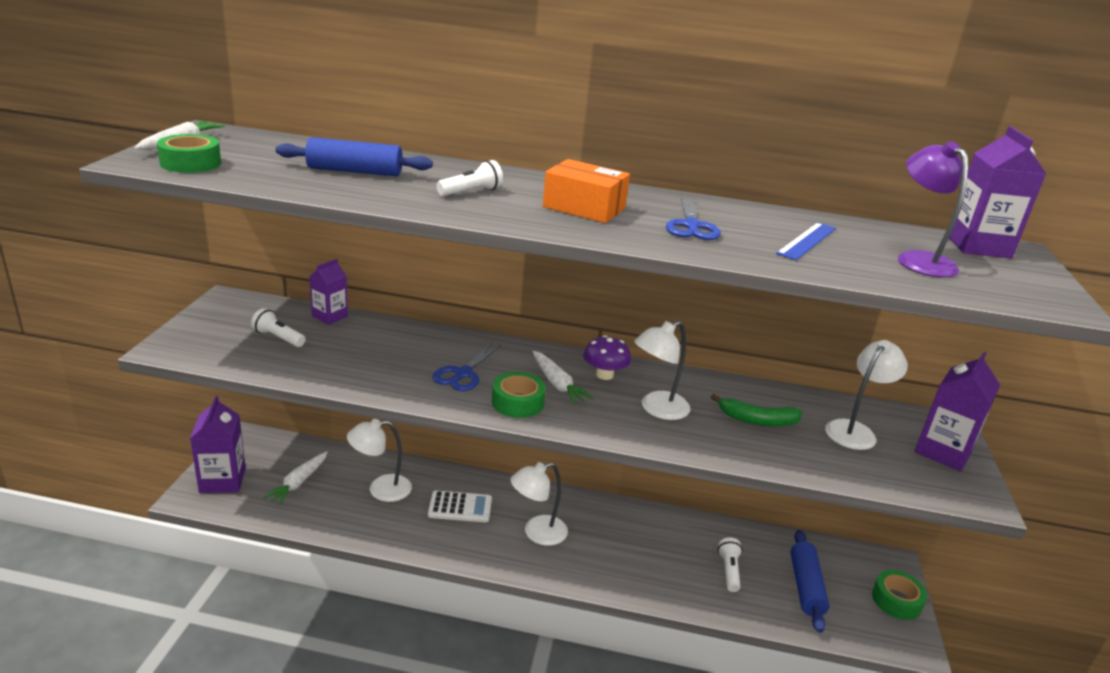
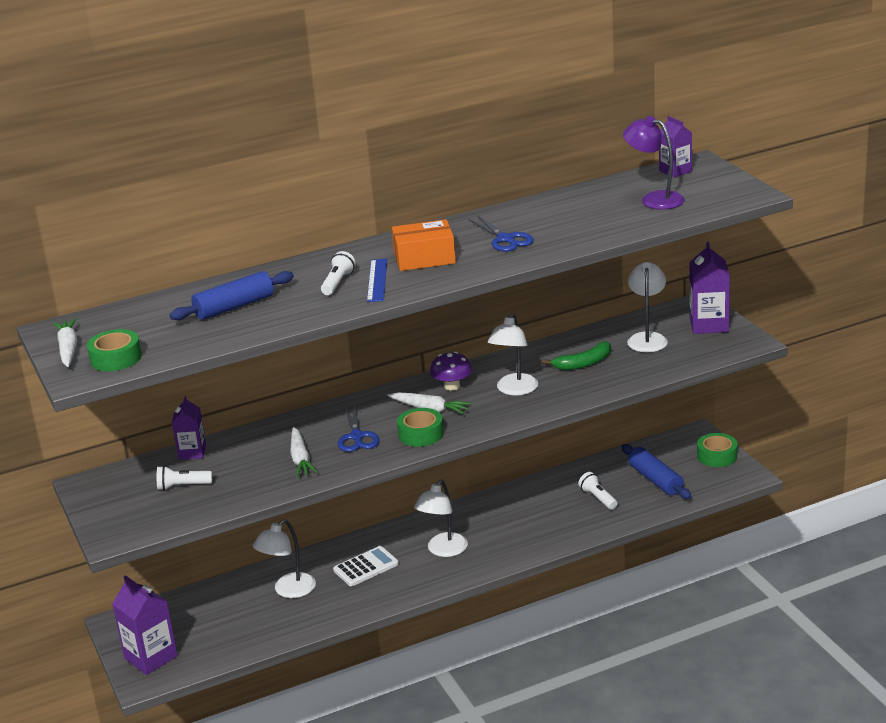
camera: 30 degrees left, 0 degrees up
white carrot [263,451,328,505] -> white carrot moved to [290,427,318,477]
blue ruler [776,222,836,260] -> blue ruler moved to [367,259,387,302]
purple carton [949,126,1046,259] -> purple carton [659,116,692,178], size x0.64

